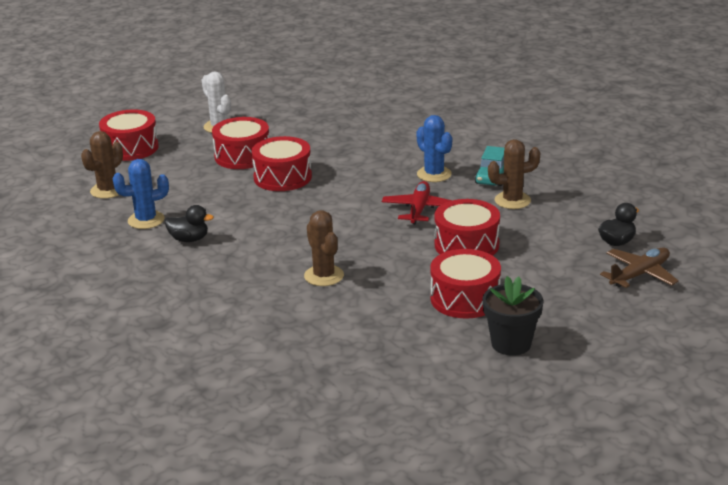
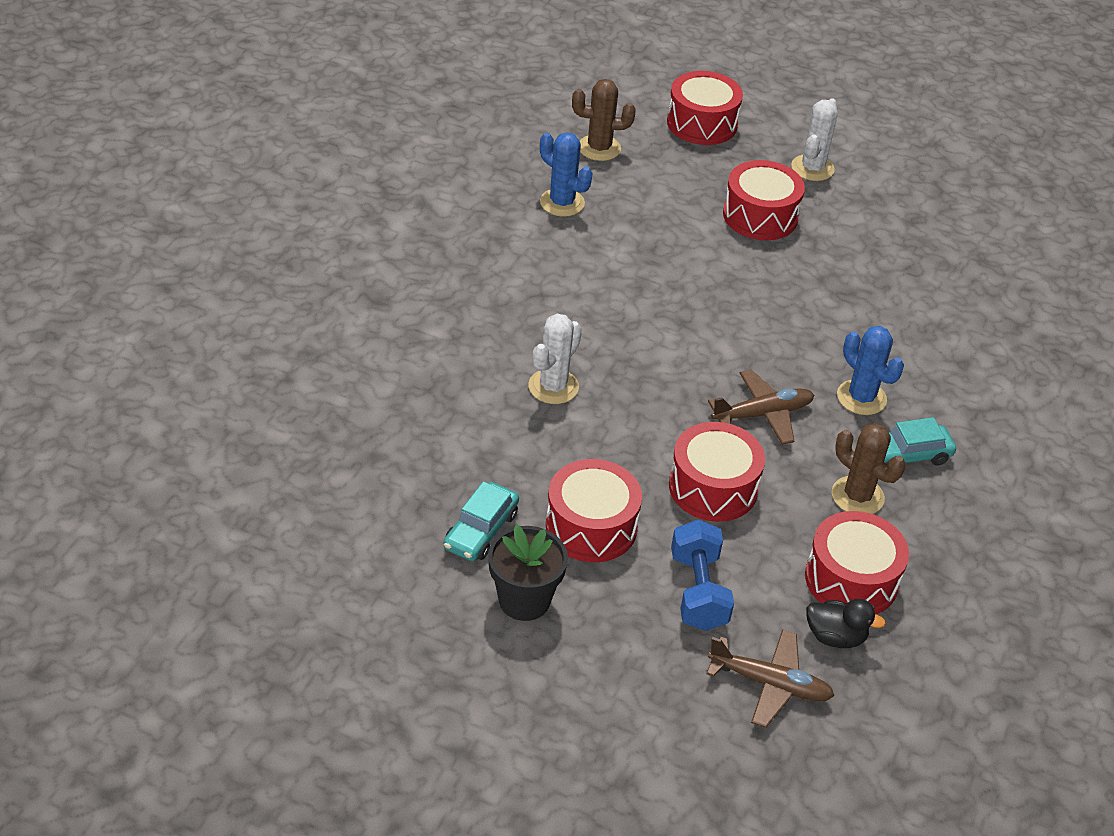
camera: 55 degrees right, 15 degrees up
black duck [165,205,214,242] -> none
red drum [251,136,312,191] -> red drum moved to [805,511,909,615]
brown cactus [304,210,344,286] -> white cactus [528,314,582,404]
red plane [382,181,452,224] -> brown plane [708,370,814,445]
blue cactus [416,115,452,182] -> blue cactus turned 60 degrees counterclockwise [837,326,904,415]
none -> turquoise car [443,481,519,561]
none -> blue dumbbell [671,519,734,631]

